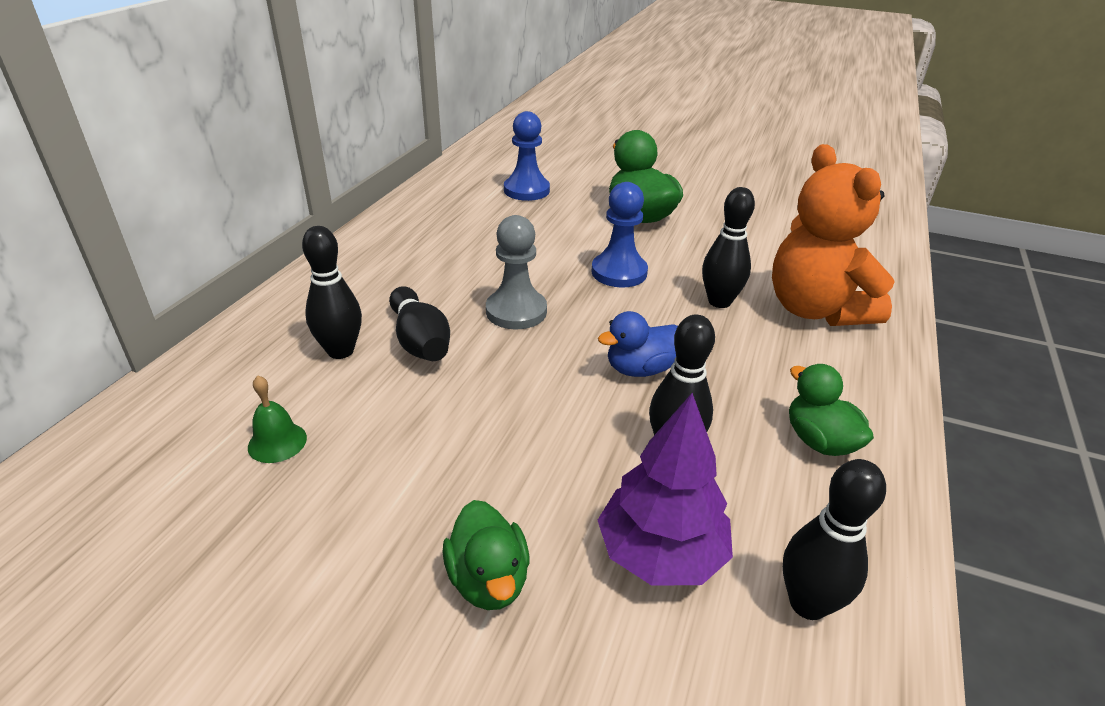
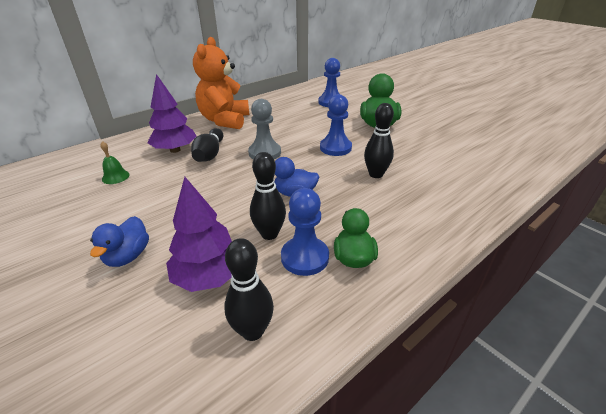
camera: 30 degrees right, 0 degrees up
black bowling pin [302,226,362,359] -> purple tree [147,74,197,153]
green duck [443,500,530,610] -> blue duck [90,216,149,267]
orange teddy bear [772,144,895,326] -> orange teddy bear moved to [193,37,249,129]
none -> blue pawn [281,188,329,276]

